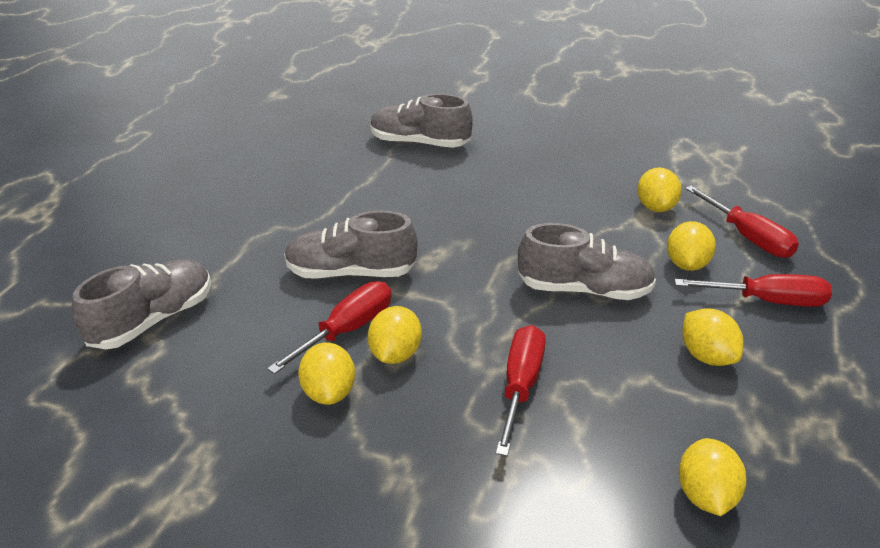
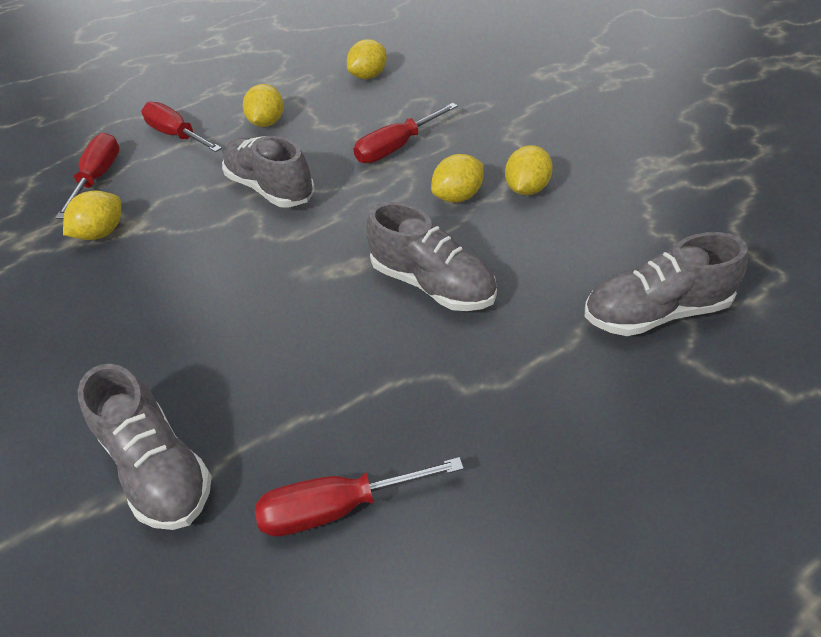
camera: 140 degrees left, 10 degrees up
red screwdriver [267,281,391,374] -> red screwdriver moved to [255,457,464,537]
yellow lemon [667,221,716,271] -> none

